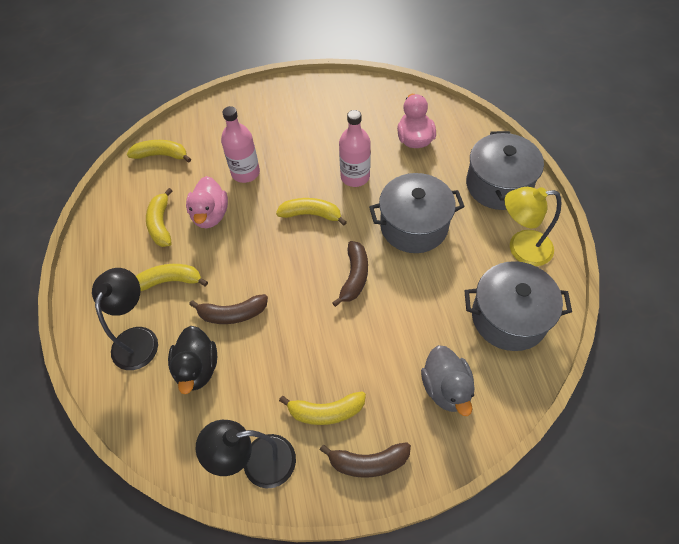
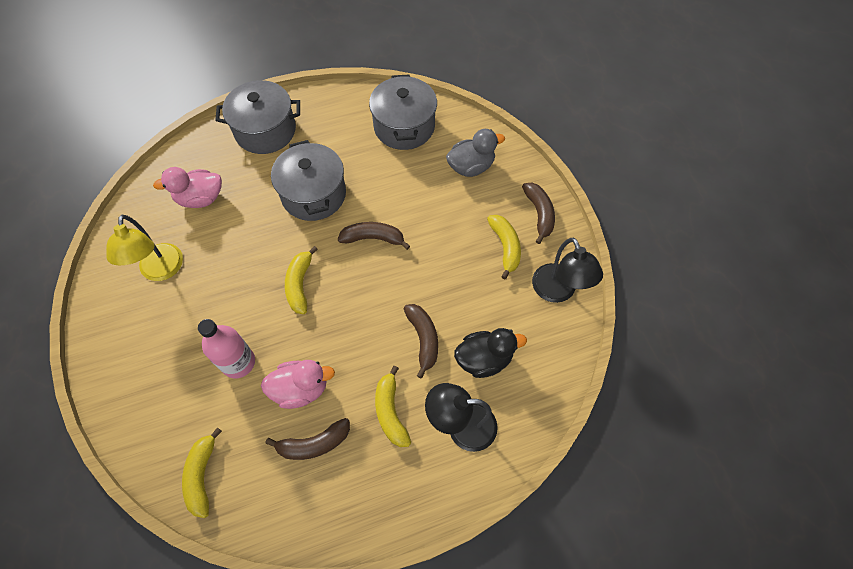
camera: 100 degrees left, 5 degrees up
yellow banana [146,188,172,247] -> brown banana [266,418,350,460]
pink bottle [339,110,371,187] -> none
yellow lamp [504,187,562,266] -> yellow lamp moved to [106,215,183,281]

